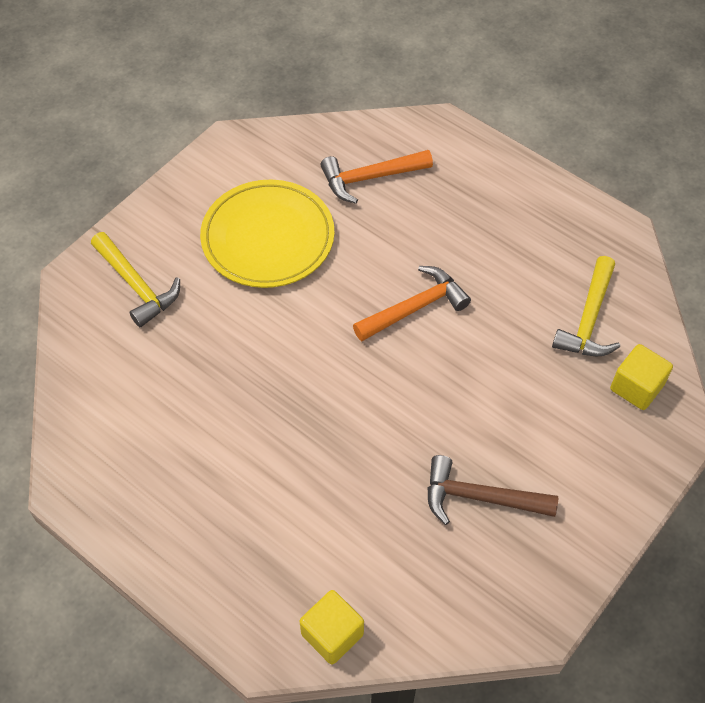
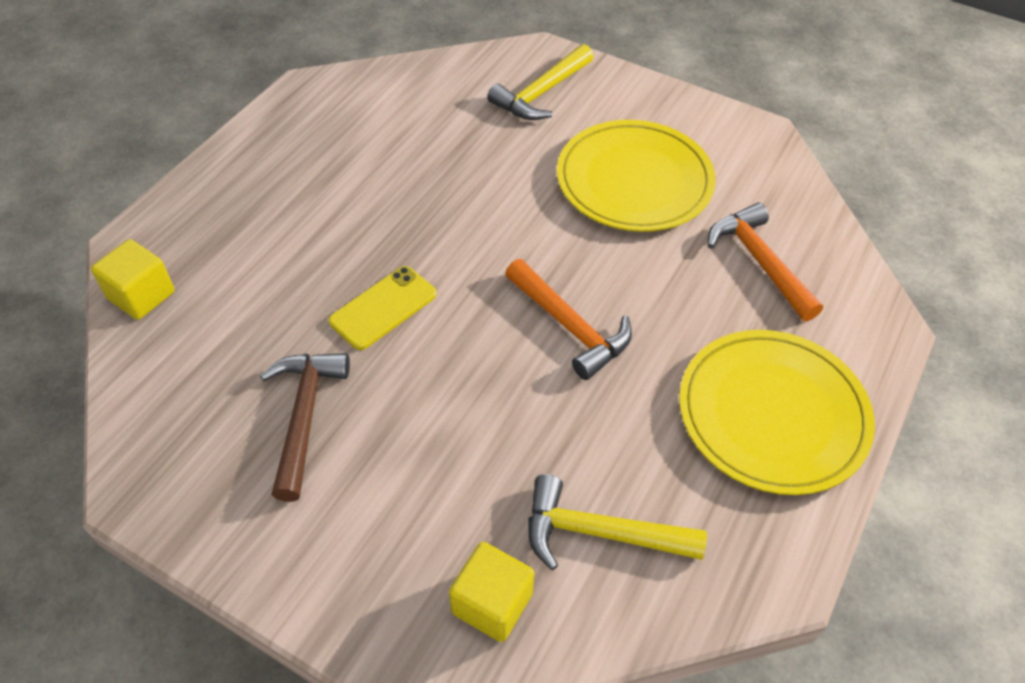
camera: 80 degrees right, 5 degrees down
none -> yellow phone [329,266,437,350]
none -> yellow plate [679,330,875,495]

